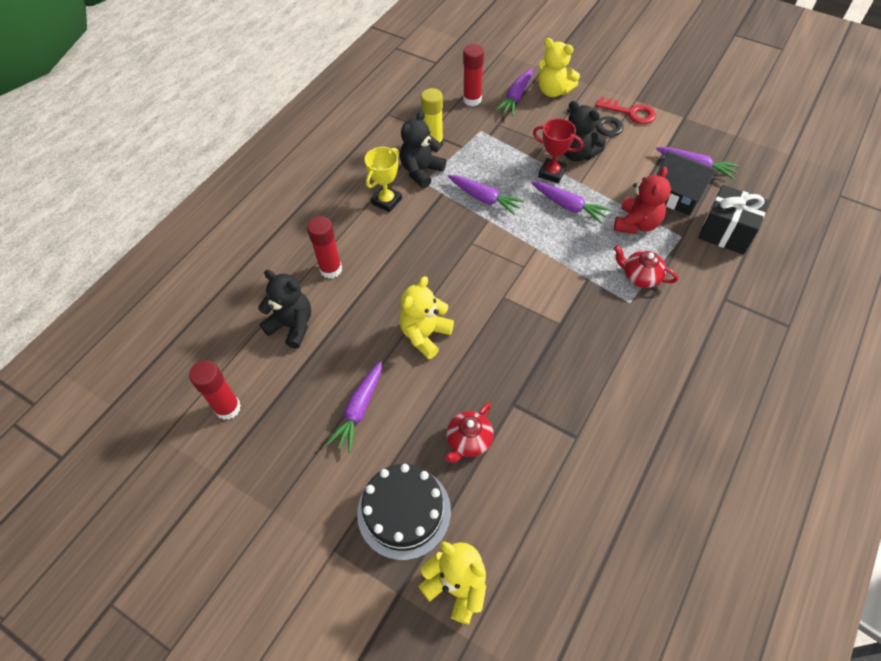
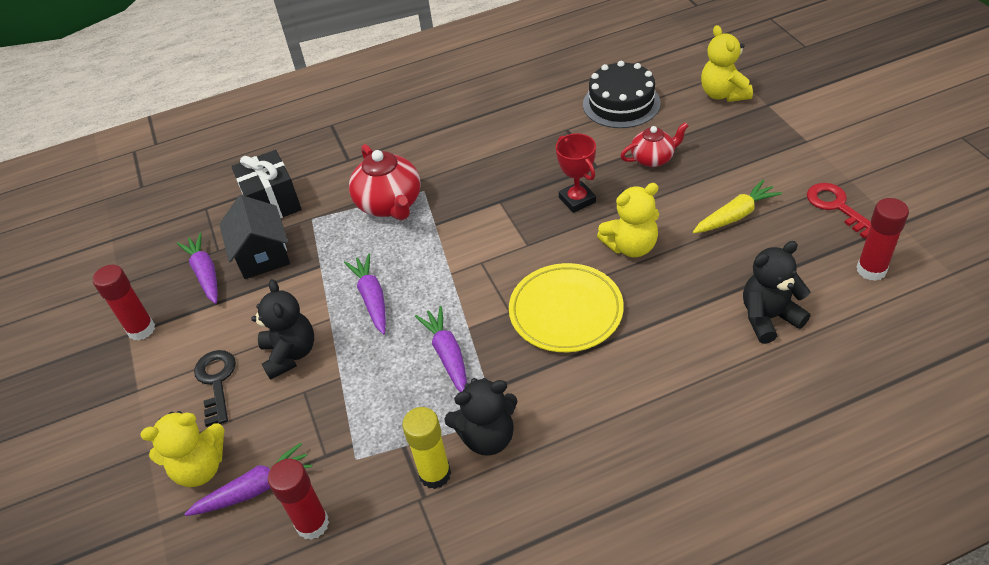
camera: 140 degrees left, 10 degrees down
black teddy bear [258,270,311,349] -> black teddy bear turned 90 degrees clockwise [743,241,810,344]
red glue stick [307,216,342,278] -> red glue stick moved to [93,265,155,341]
purple carrot [326,361,382,453] -> yellow carrot [693,180,782,233]
black cake [357,464,451,560] -> black cake moved to [583,61,661,128]
yellow trophy [365,147,402,212] -> none
red trophy [533,118,583,183] -> red trophy moved to [556,133,596,213]
yellow teddy bear [538,38,580,97] -> yellow teddy bear turned 90 degrees clockwise [140,411,225,487]
red key [596,97,656,124] -> red key moved to [807,183,871,239]
red teddy bear [614,167,671,234] -> none
red teapot [614,245,678,288] -> red teapot [349,144,421,220], size x1.62
none -> yellow plate [509,263,624,352]

